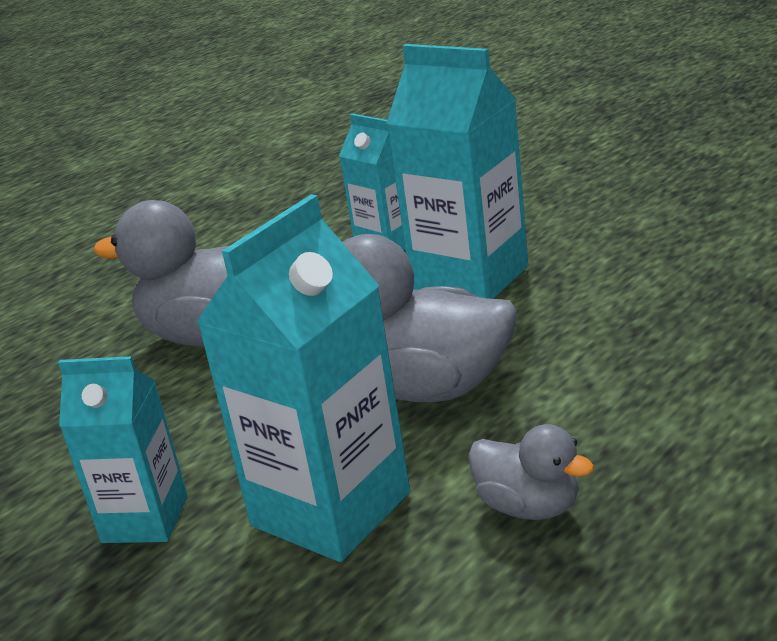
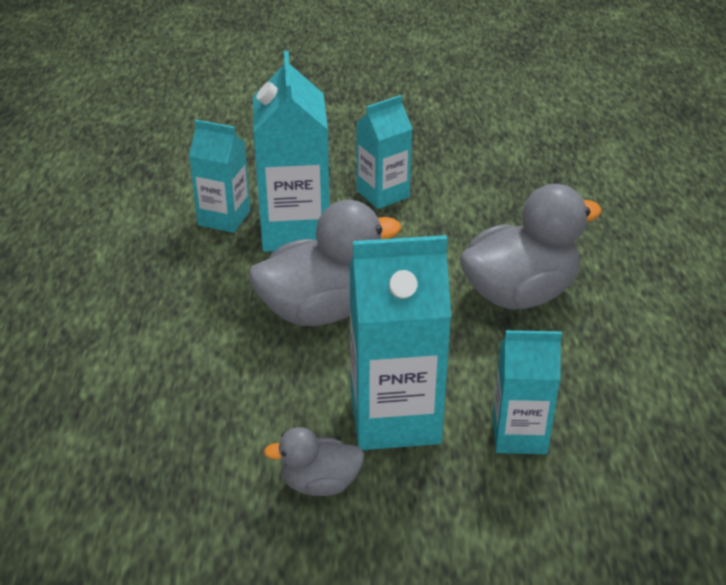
camera: 135 degrees right, 10 degrees up
grey duck [468,424,594,520] -> grey duck moved to [264,427,365,496]
none -> turquoise carton [189,120,250,233]

